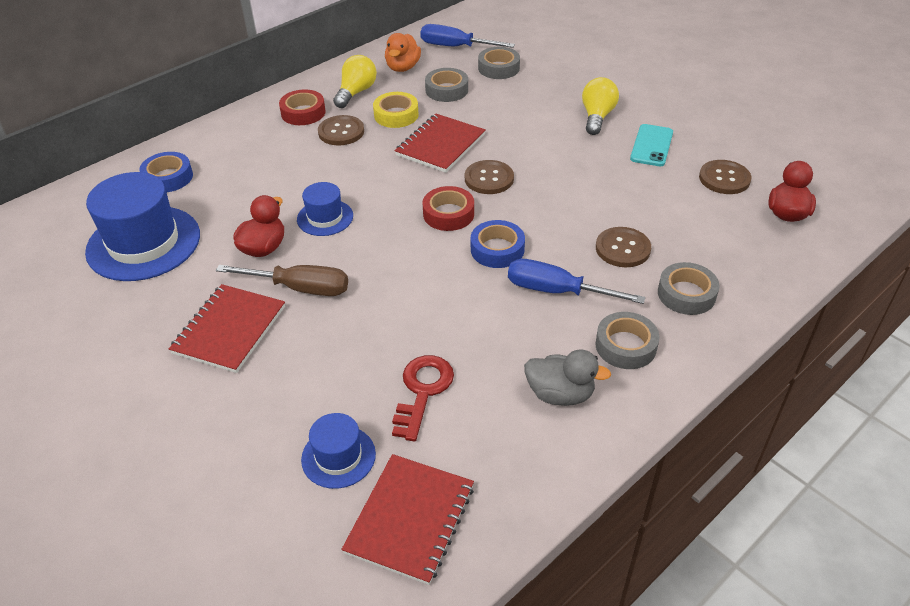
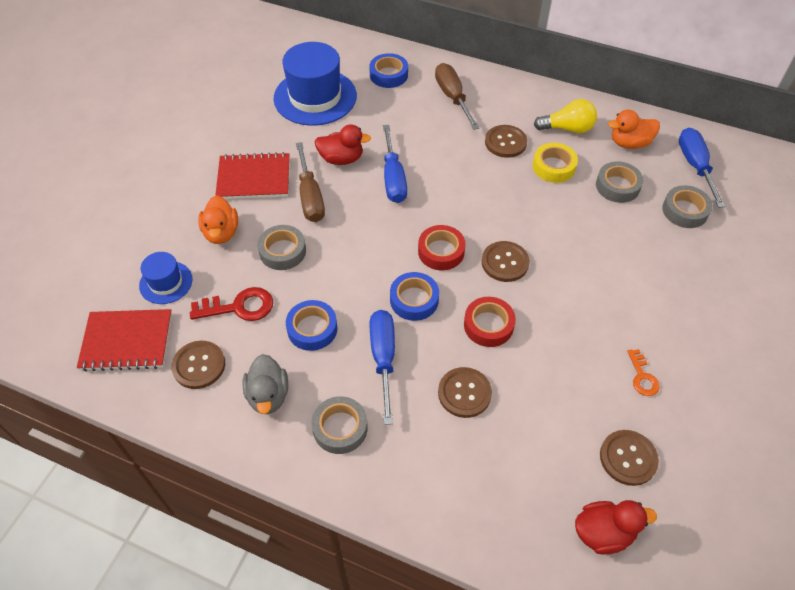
camera: 65 degrees right, 10 degrees up
red tape [279,89,326,125] -> red tape moved to [464,297,516,347]
blue hat [297,182,353,236] -> blue screwdriver [383,125,407,203]
red notebook [395,114,486,173] -> none
yellow light bulb [582,77,619,135] -> none
turquoise phone [630,124,673,166] -> orange key [627,349,660,396]
grey tape [658,262,720,315] -> grey tape moved to [257,225,306,270]
none -> brown button [171,341,225,389]
none -> orange duck [198,195,238,244]
none -> blue tape [286,300,337,351]
none -> brown screwdriver [435,63,479,130]

